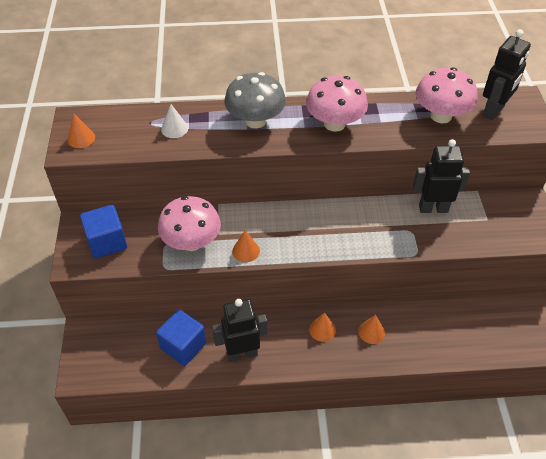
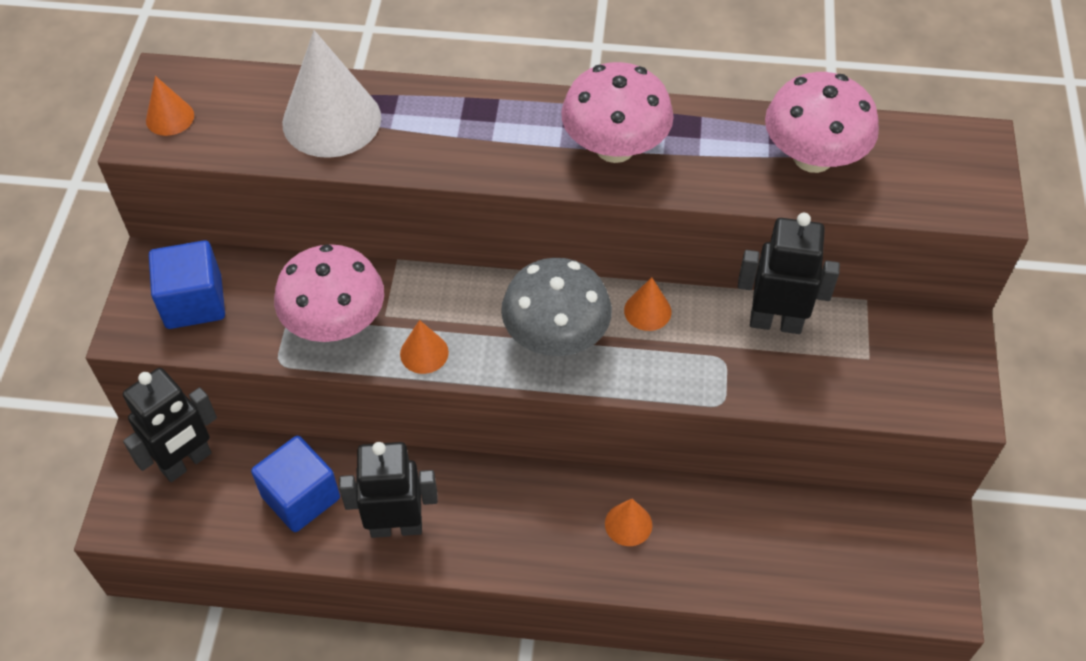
camera: 10 degrees right, 5 degrees up
white cone [161,104,188,138] -> white cone [282,30,381,158], size x2.06
grey mushroom [224,72,286,128] -> grey mushroom moved to [501,258,612,356]
orange cone [309,313,336,342] -> orange cone moved to [624,277,671,331]
black robot [483,29,531,121] -> black robot moved to [123,368,217,482]

